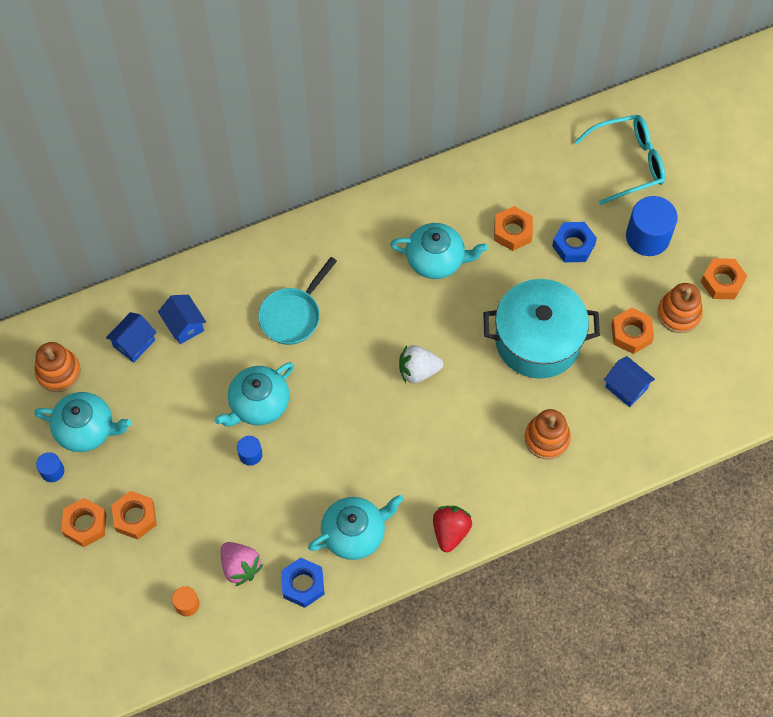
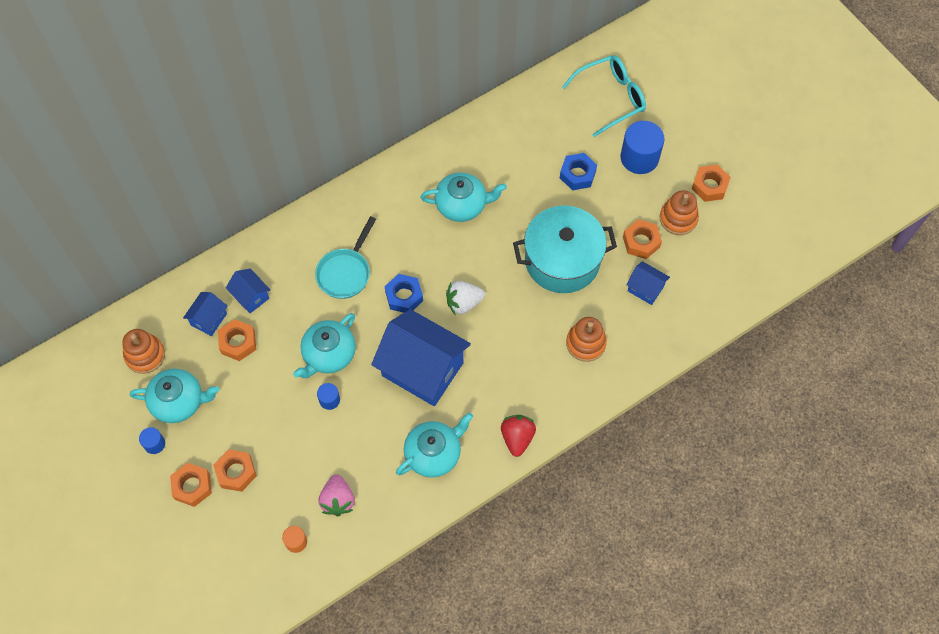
camera: 10 degrees left, 0 degrees up
pink strawberry [221,542,263,586] -> pink strawberry turned 45 degrees clockwise [319,474,355,516]
blue nut [281,557,325,608] -> blue nut moved to [385,274,423,313]
orange nut [494,206,533,251] -> orange nut moved to [218,319,256,361]
none -> blue house [371,309,471,406]

